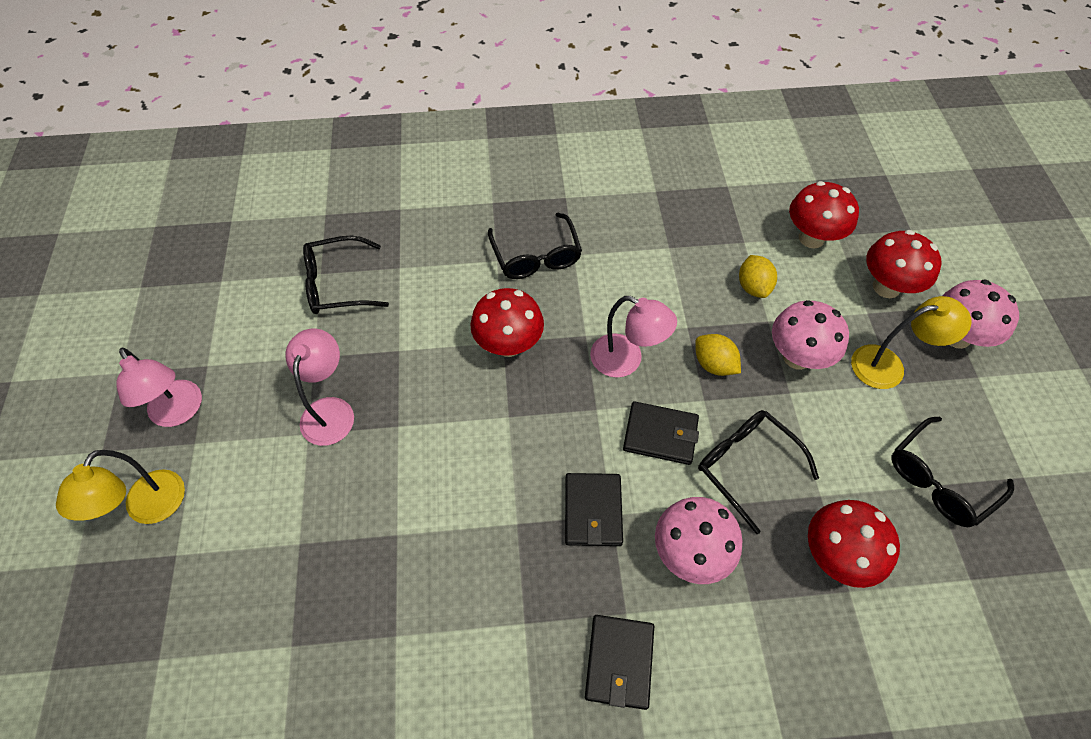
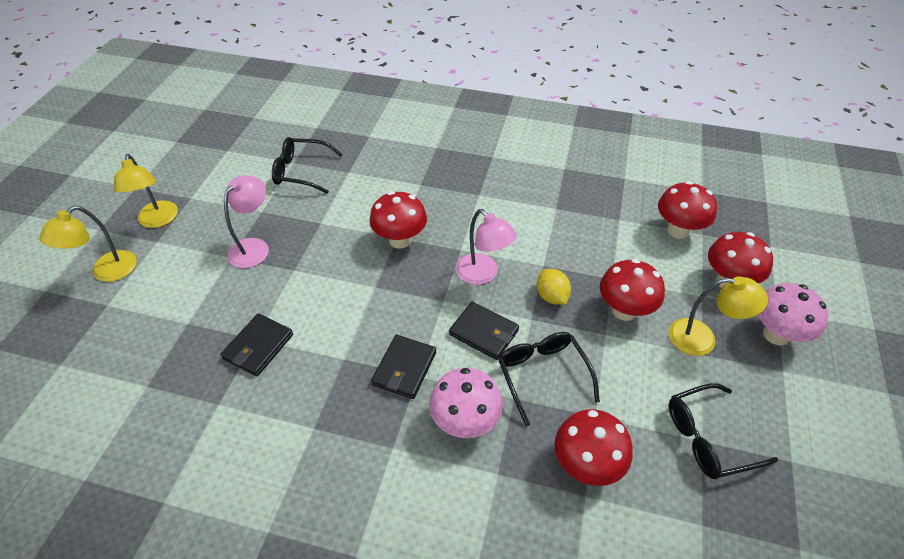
camera: 20 degrees right, 10 degrees down
pink lamp [116,347,202,427] -> yellow lamp [113,154,178,228]
black glasses [488,213,582,279] -> none
black wallet [585,615,654,710] -> black wallet moved to [221,313,293,376]
yellow lemon [739,255,777,298] -> none
pink mushroom [772,300,849,370] -> red mushroom [600,259,665,321]

